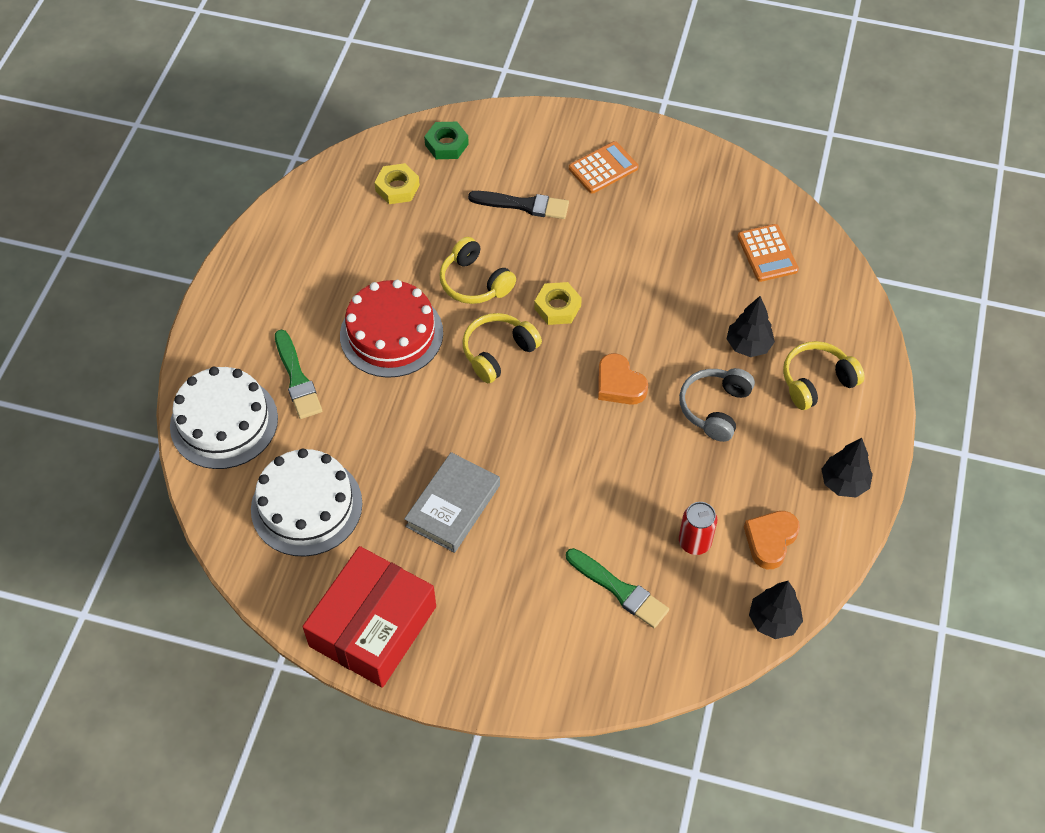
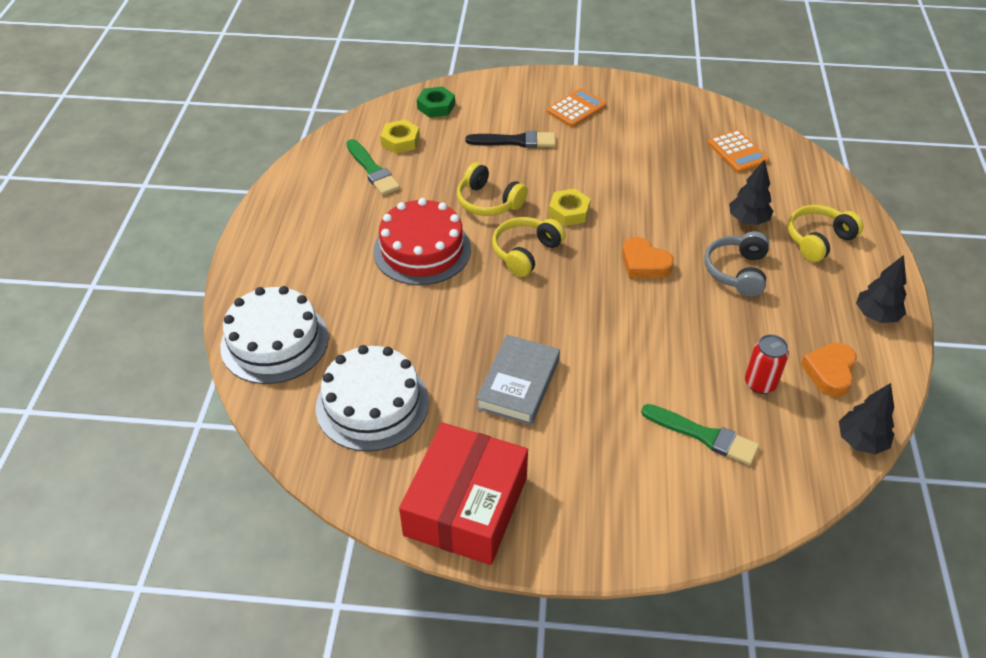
camera: 10 degrees left, 10 degrees down
green brush [275,330,322,419] -> green brush moved to [346,139,400,195]

